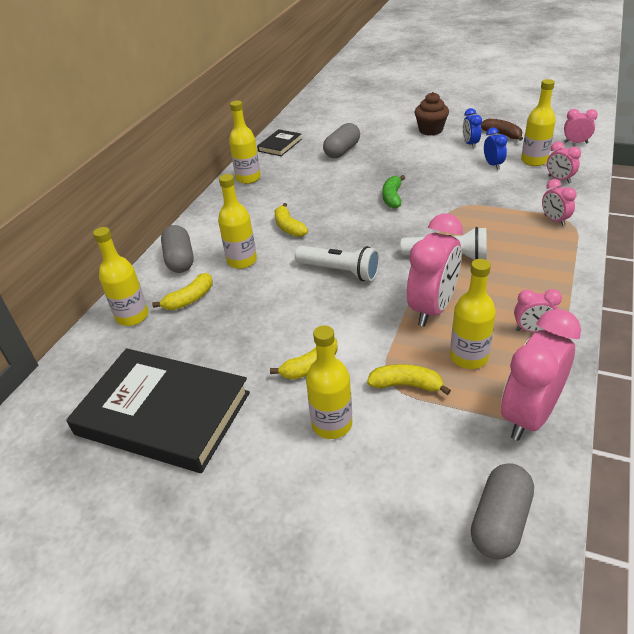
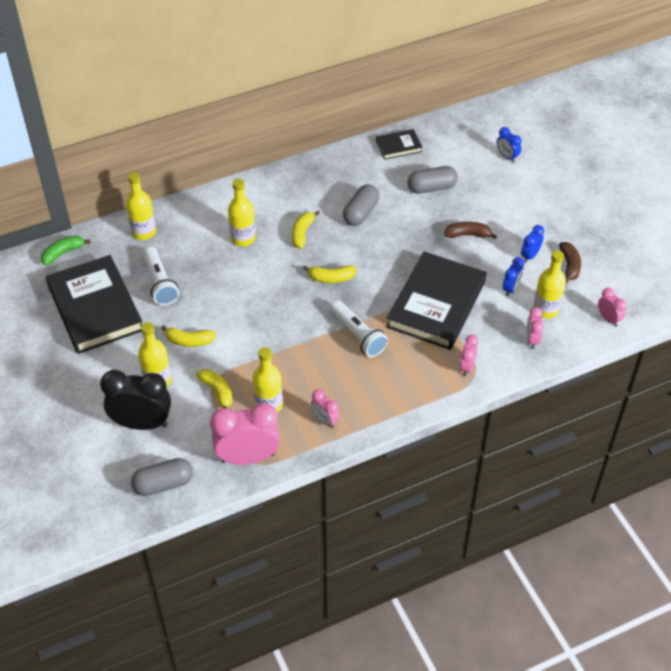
camera: 40 degrees right, 10 degrees up
yellow banana [152,273,213,310] -> yellow banana moved to [303,265,357,283]
grey capsule [161,225,194,273] -> grey capsule moved to [343,184,379,226]
yellow bottle [229,101,261,184] -> none
white flashlight [295,246,380,281] -> white flashlight moved to [143,247,179,305]
green banana [383,175,405,209] -> green banana moved to [41,236,90,265]
pink clock [407,213,463,327] -> none
brown cupcake [415,92,449,135] -> none
none -> black clock [100,370,171,430]
none -> black book [386,251,486,350]
none -> brown banana [444,222,497,239]
none -> blue clock [497,127,522,163]

